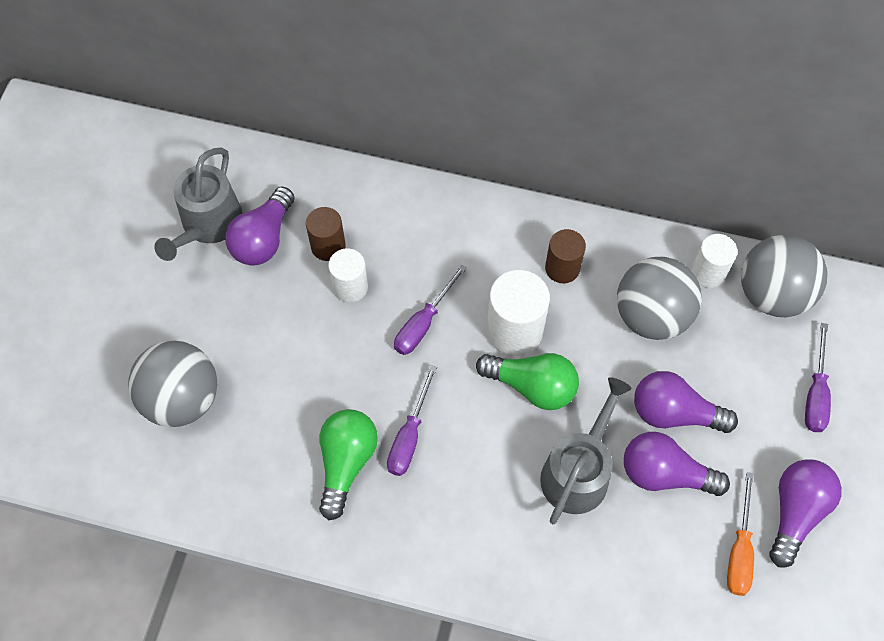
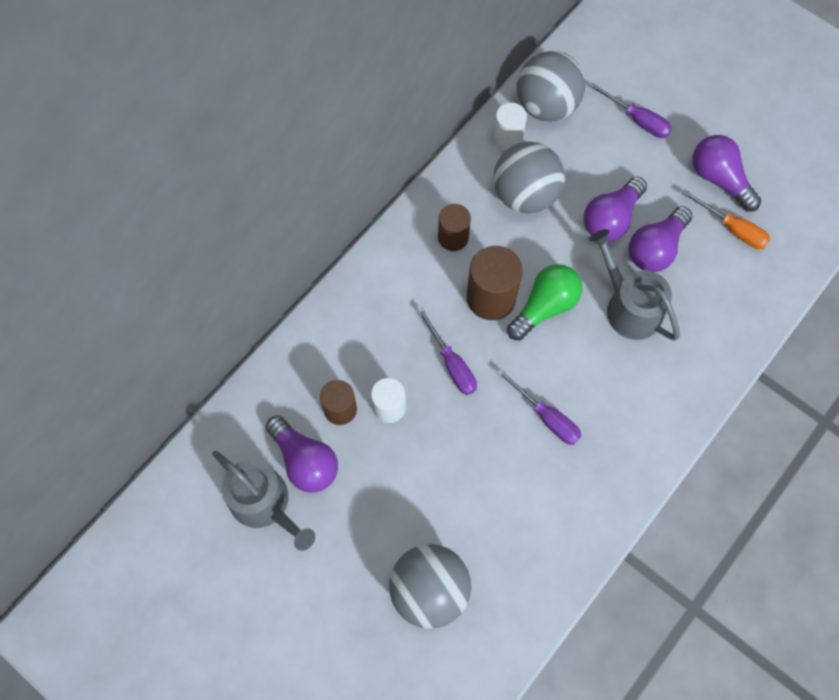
camera: 65 degrees left, 5 degrees up
green light bulb [319,409,378,520] -> none
white cylinder [487,270,550,356] -> brown cylinder [467,246,523,320]

